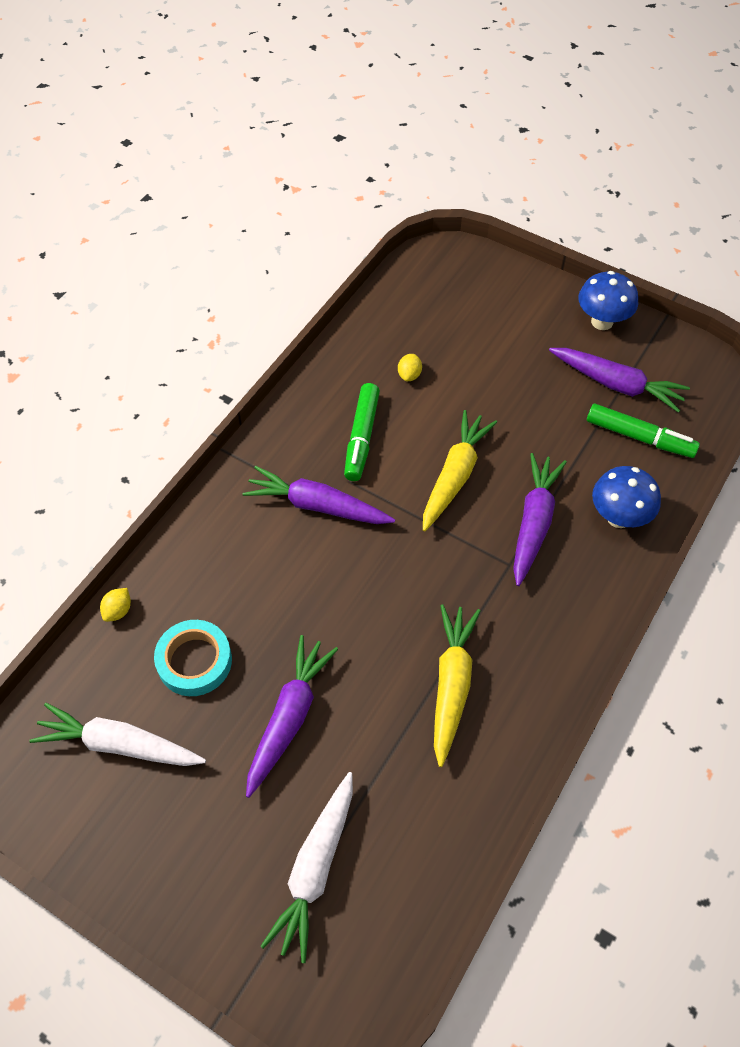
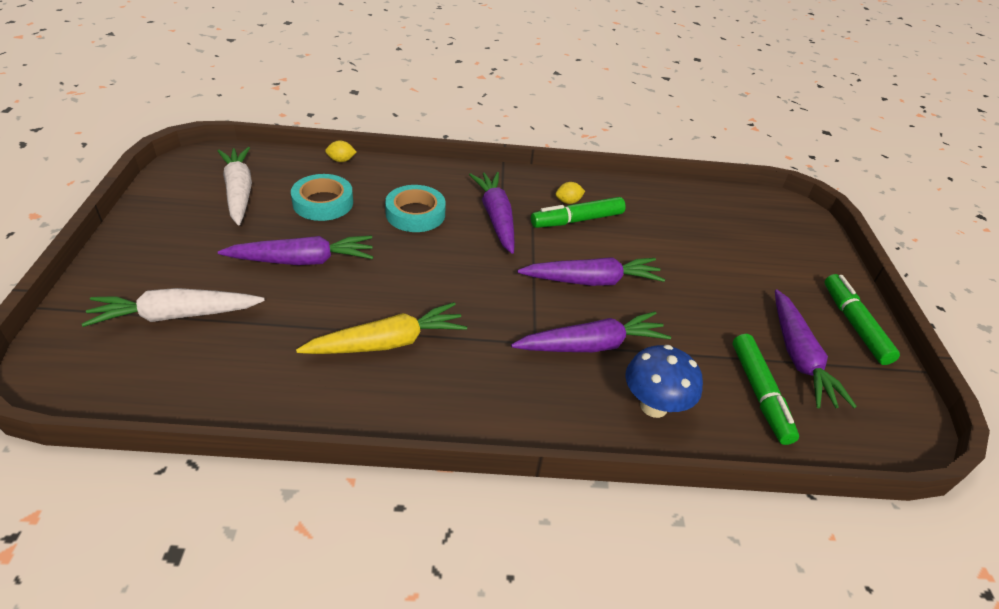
camera: 55 degrees right, 15 degrees down
yellow lemon [398,354,422,381] -> yellow lemon moved to [556,182,585,204]
yellow carrot [423,410,497,532] -> purple carrot [517,257,665,286]
blue mushroom [578,271,638,330] -> green marker [824,274,900,365]
none -> turquoise tape [385,185,446,232]

